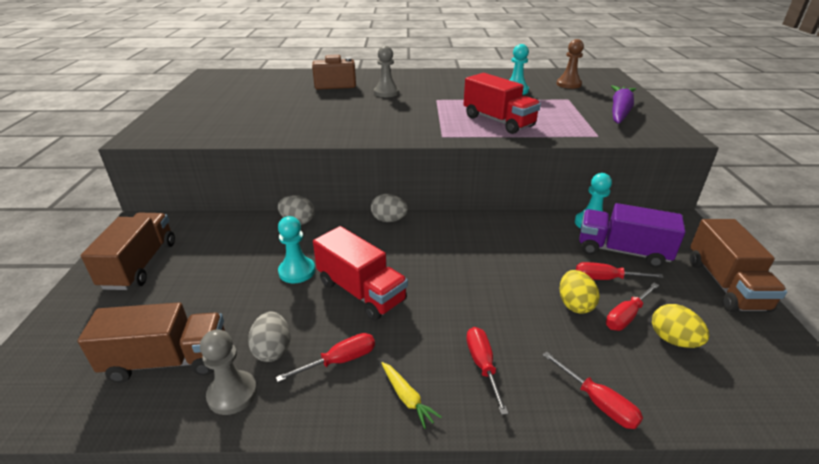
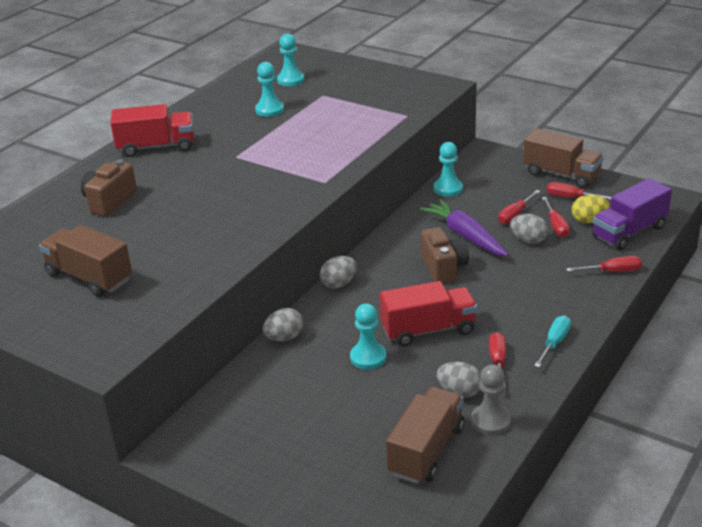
camera: 55 degrees left, 0 degrees up
brown truck [81,213,175,290] -> brown truck moved to [39,225,132,297]
grey pawn [374,46,399,97] -> none
yellow carrot [382,362,442,429] -> turquoise screwdriver [534,316,571,367]
red truck [463,73,541,134] -> red truck moved to [110,104,194,157]
red screwdriver [466,327,509,415] -> red screwdriver moved to [547,182,611,200]
brown pawn [557,39,584,89] -> turquoise pawn [277,34,305,86]
yellow egg [560,270,599,314] -> grey egg [510,214,548,244]
purple truck [579,203,686,268] -> purple truck moved to [592,178,672,250]
purple carrot [611,85,636,124] -> purple carrot moved to [420,199,509,256]
none -> brown camera [421,227,469,284]

